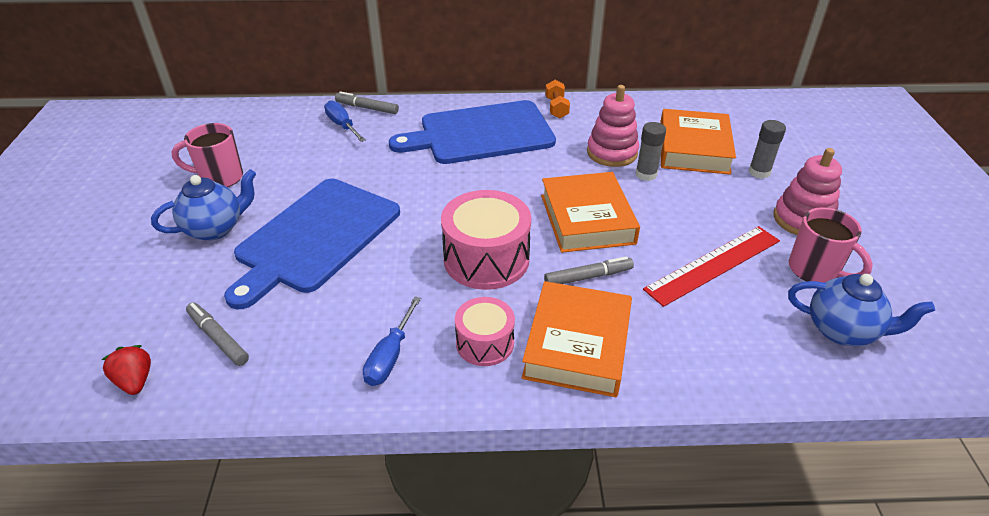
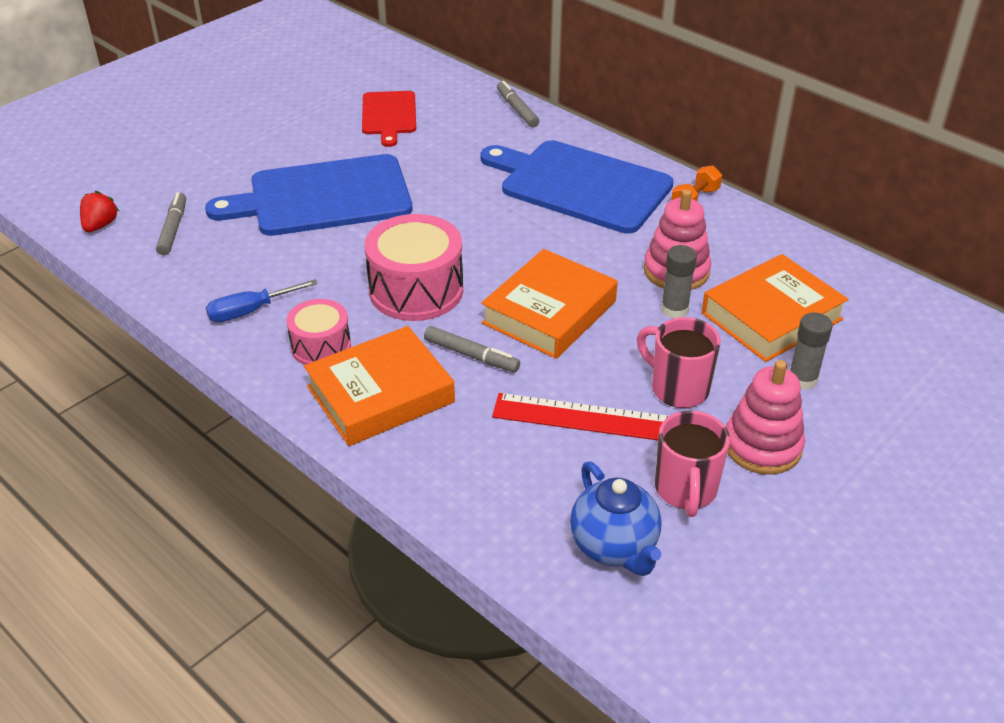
camera: 45 degrees right, 0 degrees up
blue teapot [151,169,256,241] -> none
pink mug [171,123,243,187] -> pink mug moved to [637,317,721,408]
blue screwdriver [324,100,366,142] -> none
none -> red cutting board [362,91,416,147]

